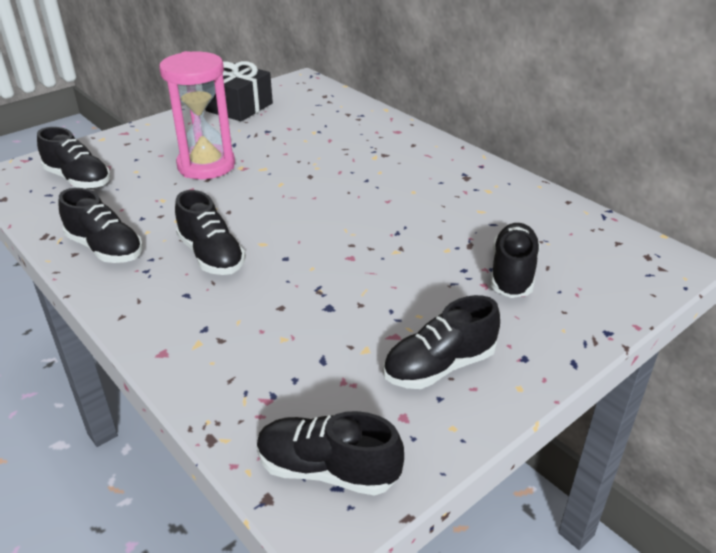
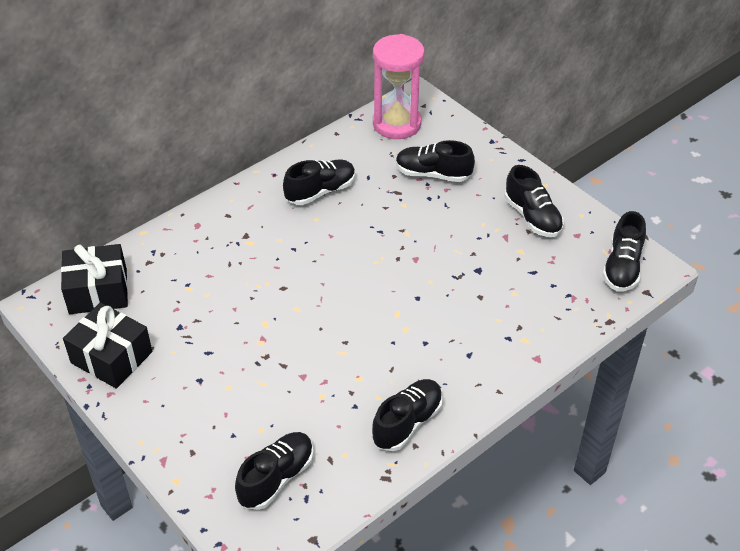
camera: 90 degrees left, 10 degrees up
pink hourglass [159,51,235,179] -> pink hourglass moved to [373,34,425,139]
black shoe [175,190,246,275] -> black shoe moved to [283,160,356,205]
none -> black gift [61,244,128,314]

